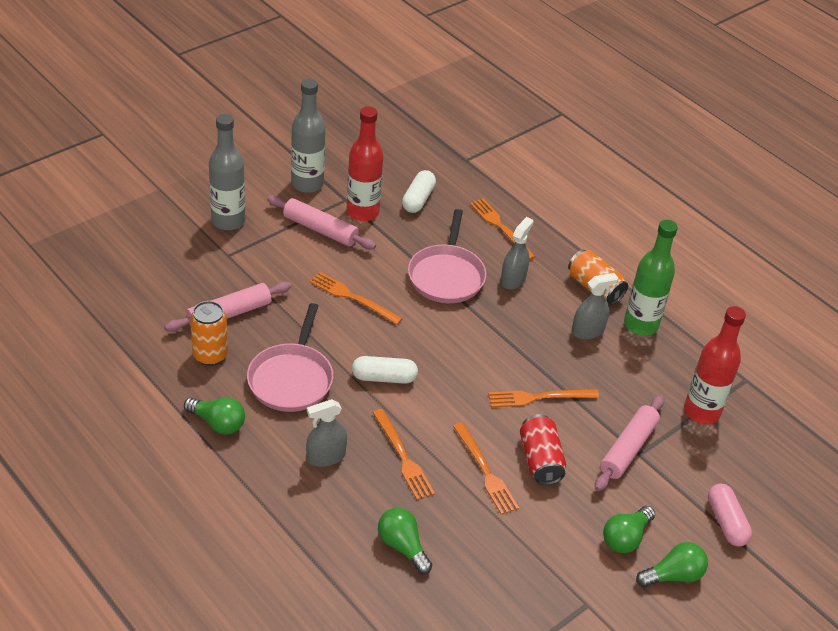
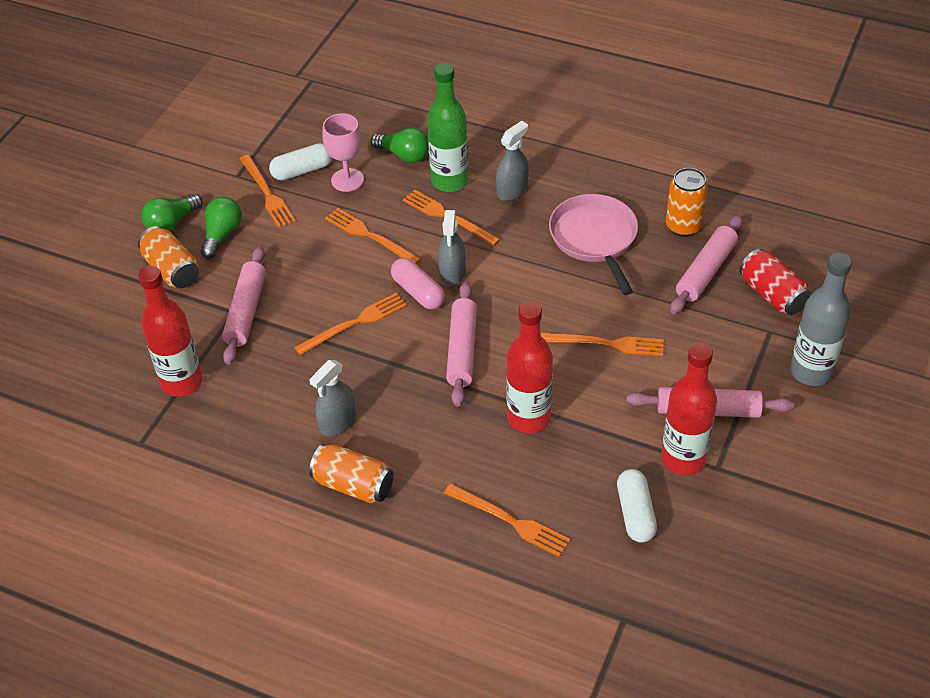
camera: 160 degrees right, 5 degrees up
green light bulb [184,397,245,434] -> none
grey bottle [291,79,326,193] -> none
white capsule [352,356,418,384] -> white capsule moved to [269,143,332,180]
pink pan [408,209,486,303] -> red bottle [506,301,553,434]
grey spray bottle [501,217,533,290] -> grey spray bottle moved to [438,210,466,286]
red can [520,414,566,485] -> red can moved to [739,249,811,315]
green bottle [624,220,678,336] -> green bottle moved to [427,63,468,192]
pink capsule [708,483,752,547] -> pink capsule moved to [391,258,445,309]
none -> orange can [138,226,199,288]
none -> orange fork [239,155,296,228]
none -> pink goblet [322,113,364,192]
none -> pink rolling pin [446,282,477,407]

